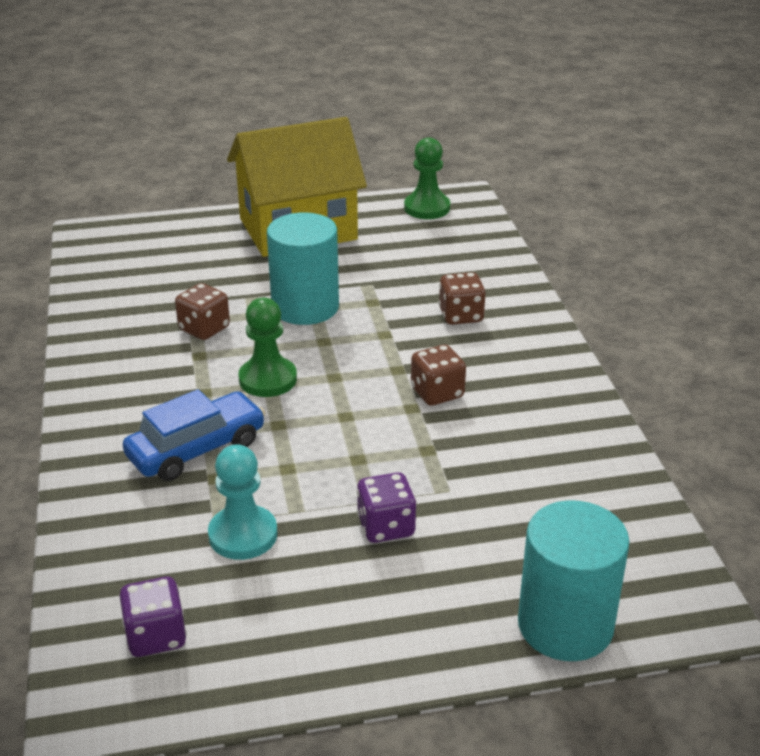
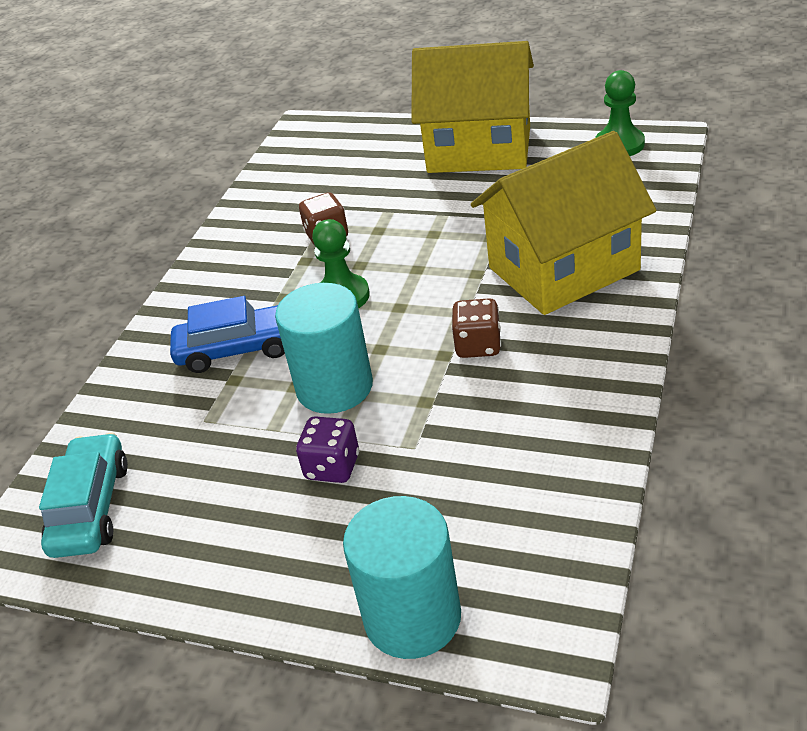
camera: 35 degrees right, 5 degrees up
purple dice [120,577,187,657] -> turquoise car [39,433,128,558]
turquoise pawn [208,444,277,560] -> none
turquoise cylinder [267,212,339,325] -> turquoise cylinder moved to [275,283,373,414]
brown dice [439,272,486,325] -> yellow house [471,131,657,315]

